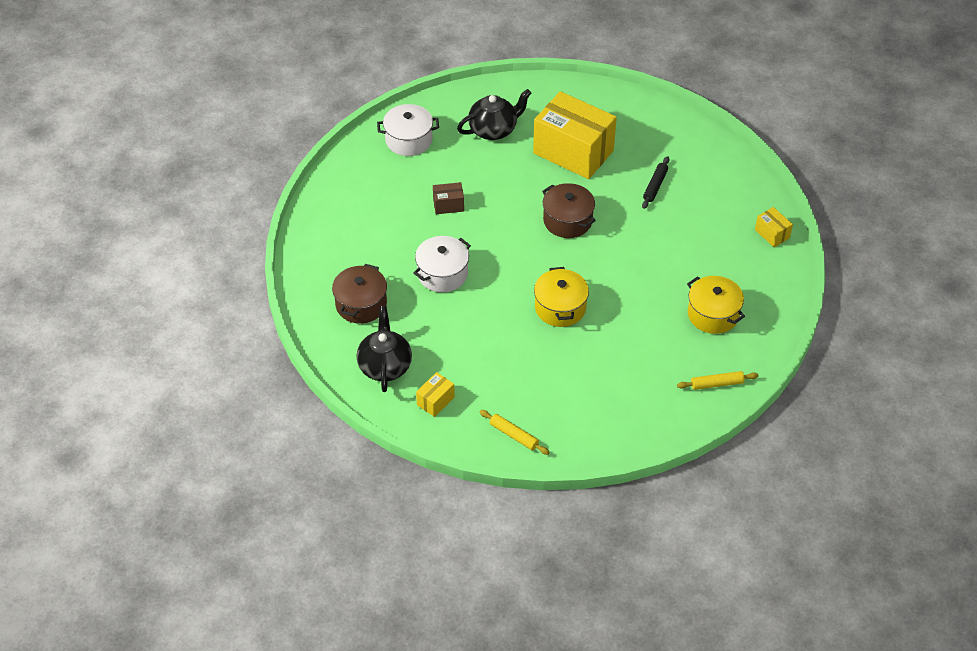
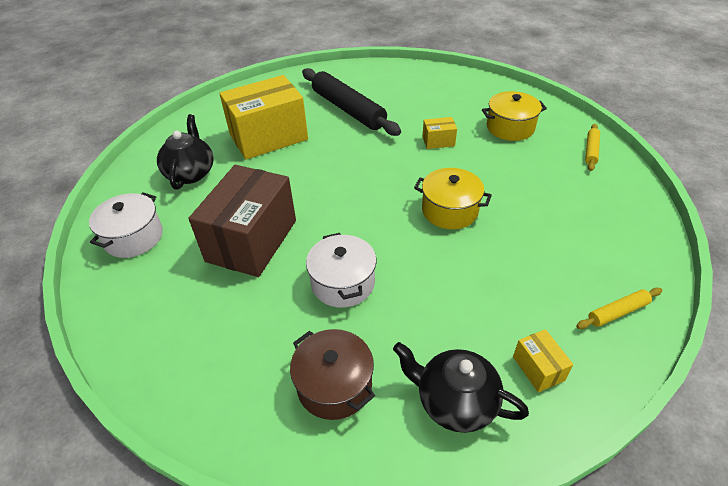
camera: 60 degrees left, 5 degrees down
brown box [433,182,464,214] -> brown box [188,165,296,277], size x2.36
brown pot [542,183,596,238] -> none
black rolling pin [642,156,669,209] -> black rolling pin [302,68,401,136], size x2.17
yellow box [755,207,793,247] -> yellow box moved to [422,117,457,149]

